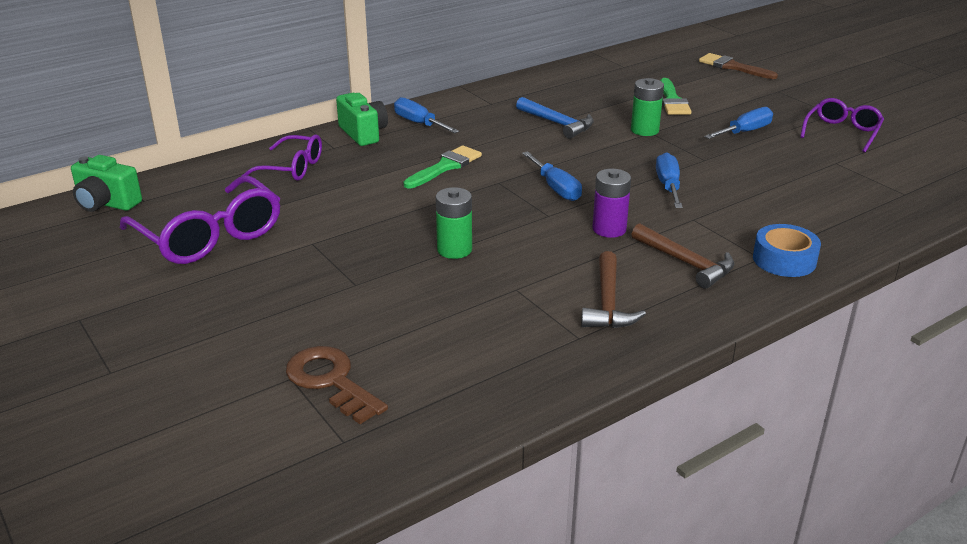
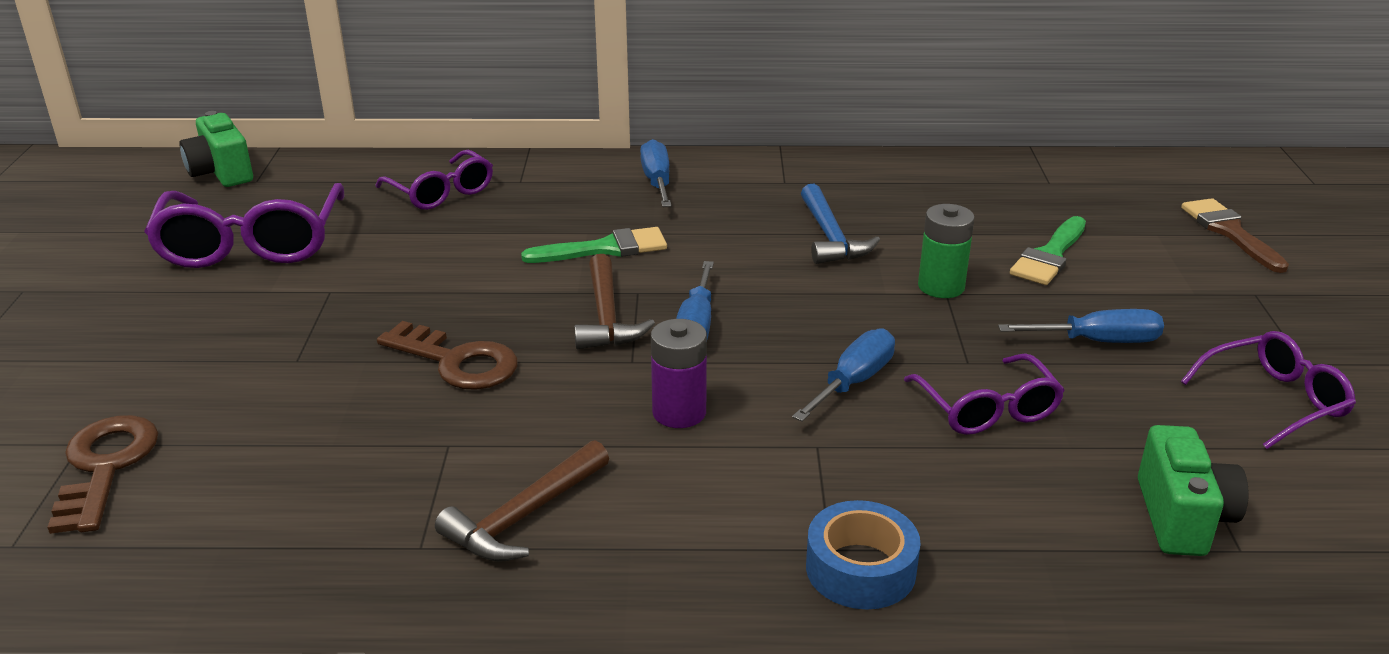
camera: 35 degrees right, 0 degrees up
green camera [336,93,388,146] -> green camera moved to [1138,425,1249,556]
green battery [436,187,472,259] -> brown key [377,321,518,390]
brown hammer [632,223,735,289] -> brown hammer moved to [574,254,655,349]
none -> purple glasses [904,353,1065,435]

